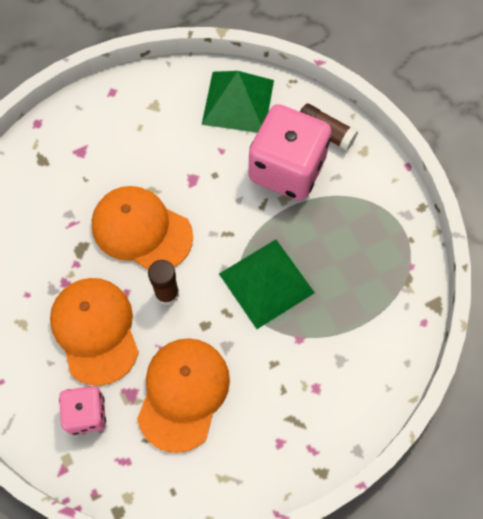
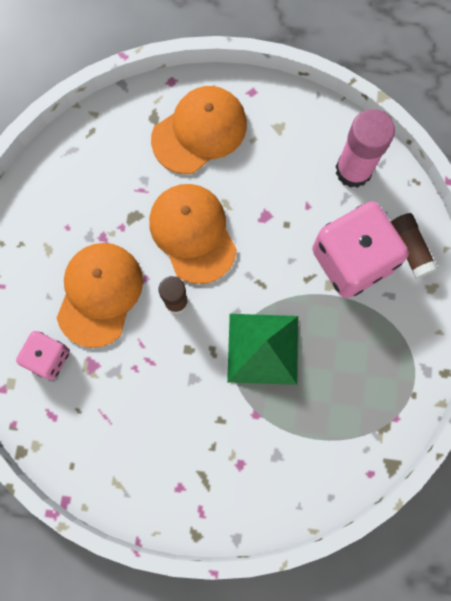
camera: 35 degrees right, 10 degrees up
orange cap [137,338,230,453] -> orange cap moved to [151,86,247,174]
green pyramid [202,71,274,133] -> pink glue stick [336,109,395,188]

